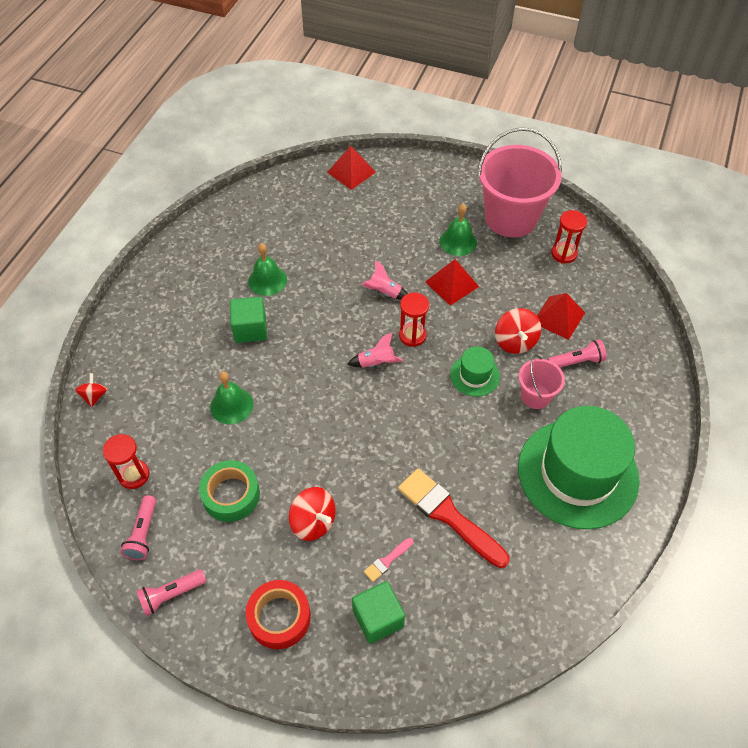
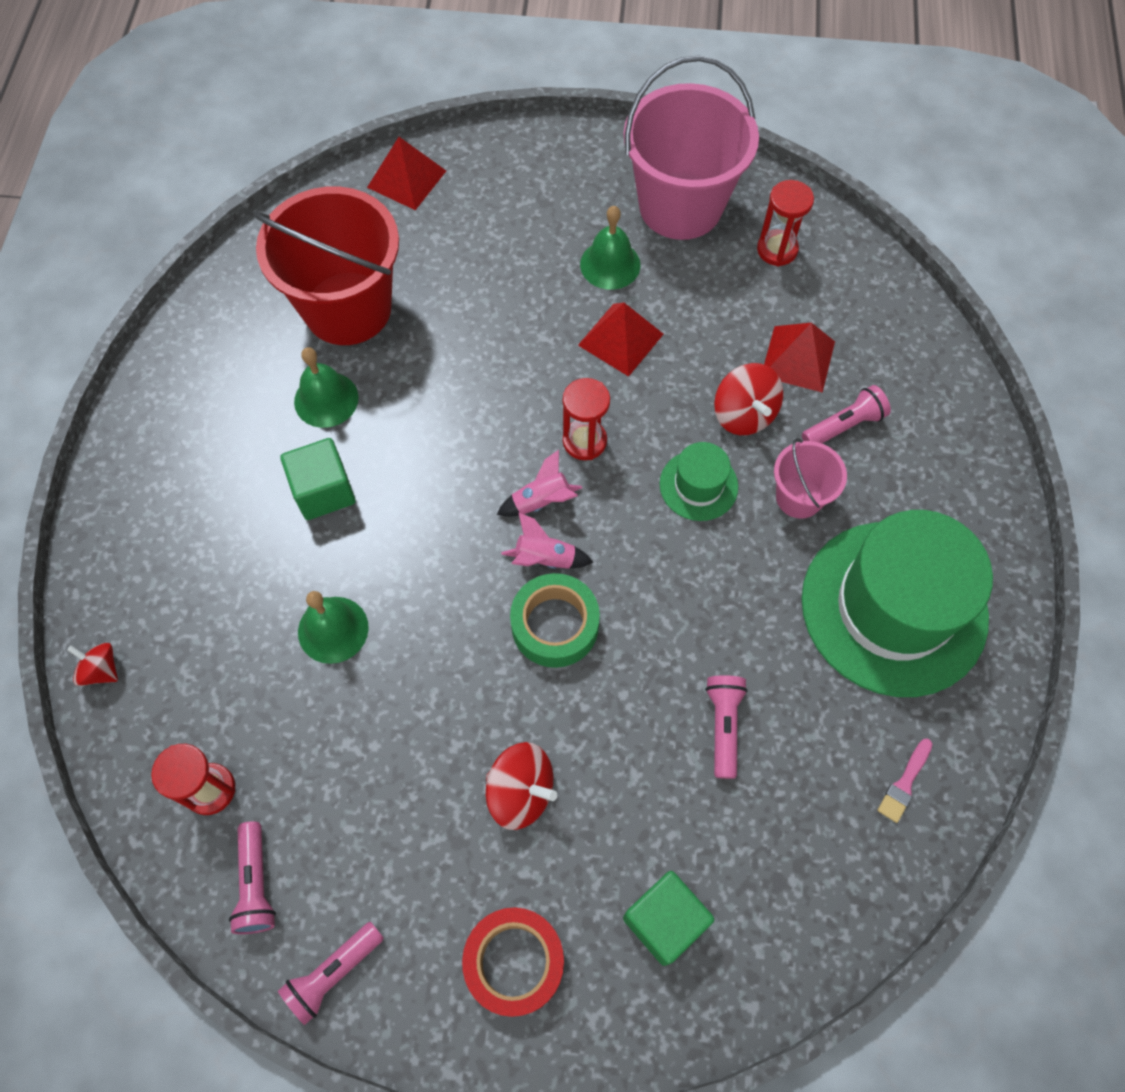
camera: 15 degrees left, 10 degrees up
red spinning top [75,373,107,407] -> red spinning top turned 45 degrees counterclockwise [67,643,118,686]
green tape [199,460,260,522] -> green tape moved to [510,573,600,668]
pink rocket [361,260,408,300] -> pink rocket moved to [501,512,594,569]
pink brush [364,538,413,582] -> pink brush moved to [877,738,932,823]
red brush [398,468,509,568] -> pink flashlight [705,675,748,779]
none -> red bucket [254,187,399,345]

